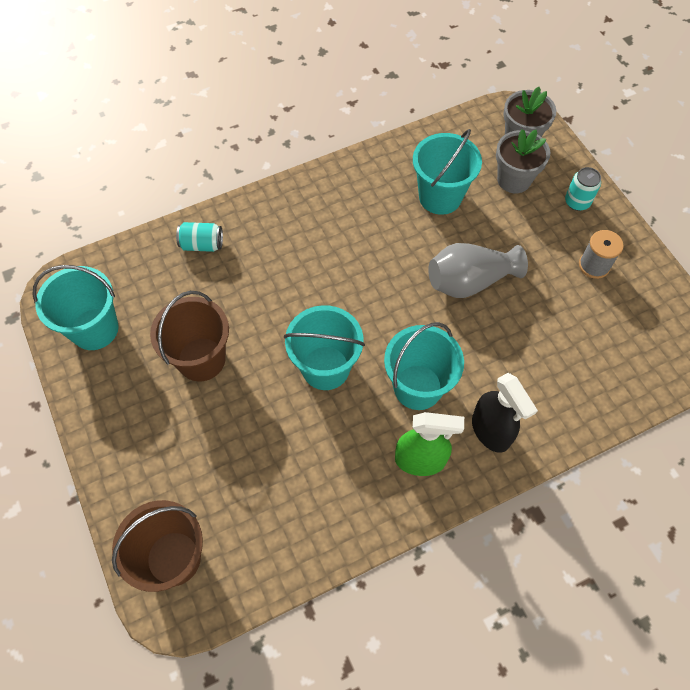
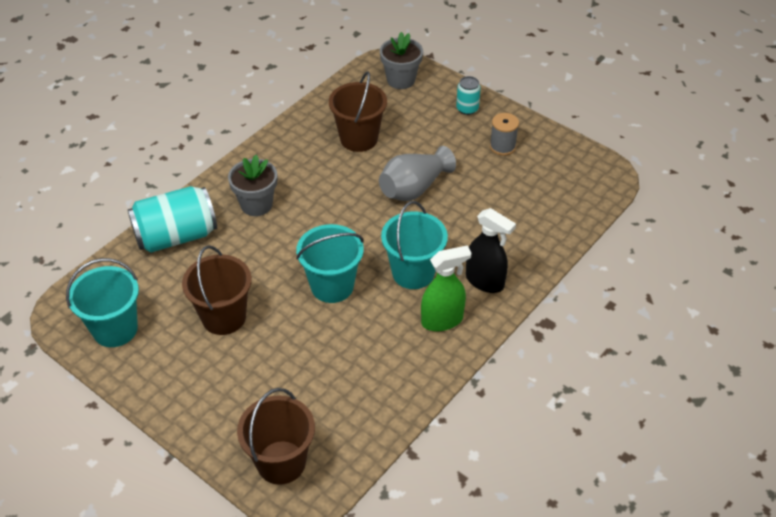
camera: 25 degrees left, 15 degrees down
turquoise can [176,222,223,252] -> turquoise can [128,186,217,253], size x2.03
turquoise bucket [413,129,482,215] -> brown bucket [329,71,387,152]
grey flower pot [496,129,550,193] -> grey flower pot moved to [228,155,277,216]

